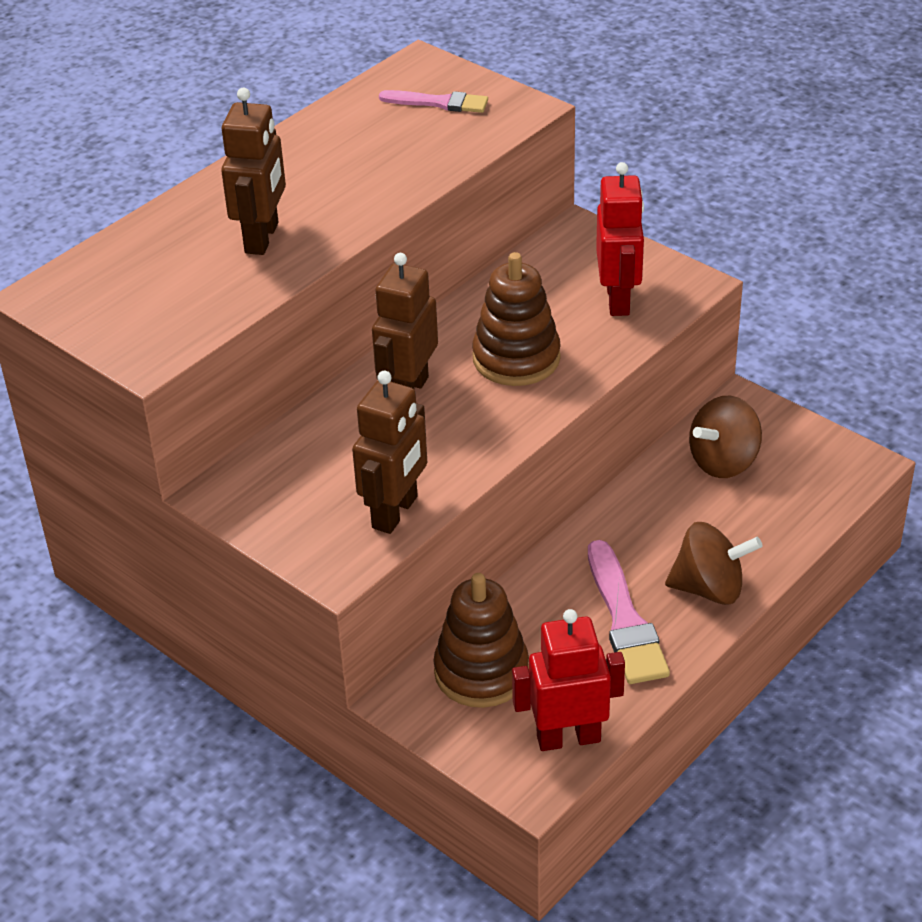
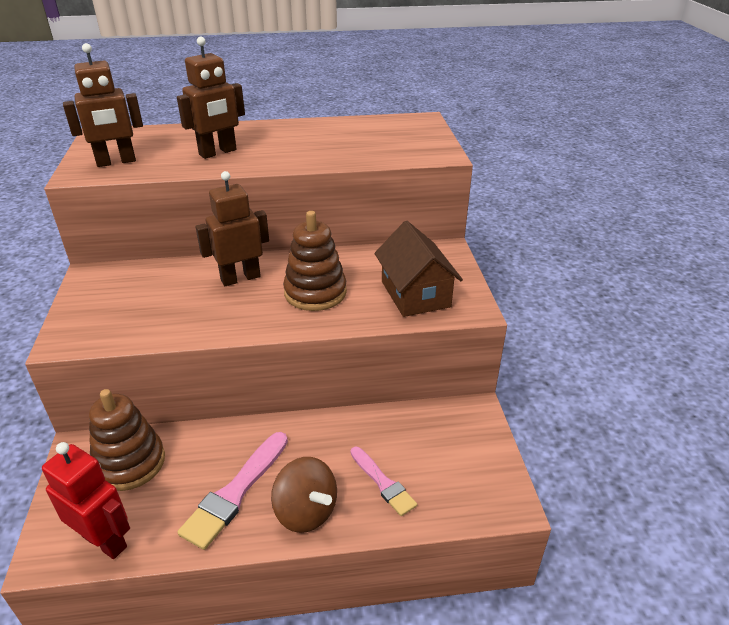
camera: 40 degrees right, 5 degrees down
brown robot [352,371,427,534] -> brown robot moved to [63,43,143,167]
pink brush [379,90,488,113] -> pink brush moved to [350,447,417,516]
red robot [596,162,644,316] -> brown house [374,221,463,317]
brown spinning top [689,396,762,478] -> none

